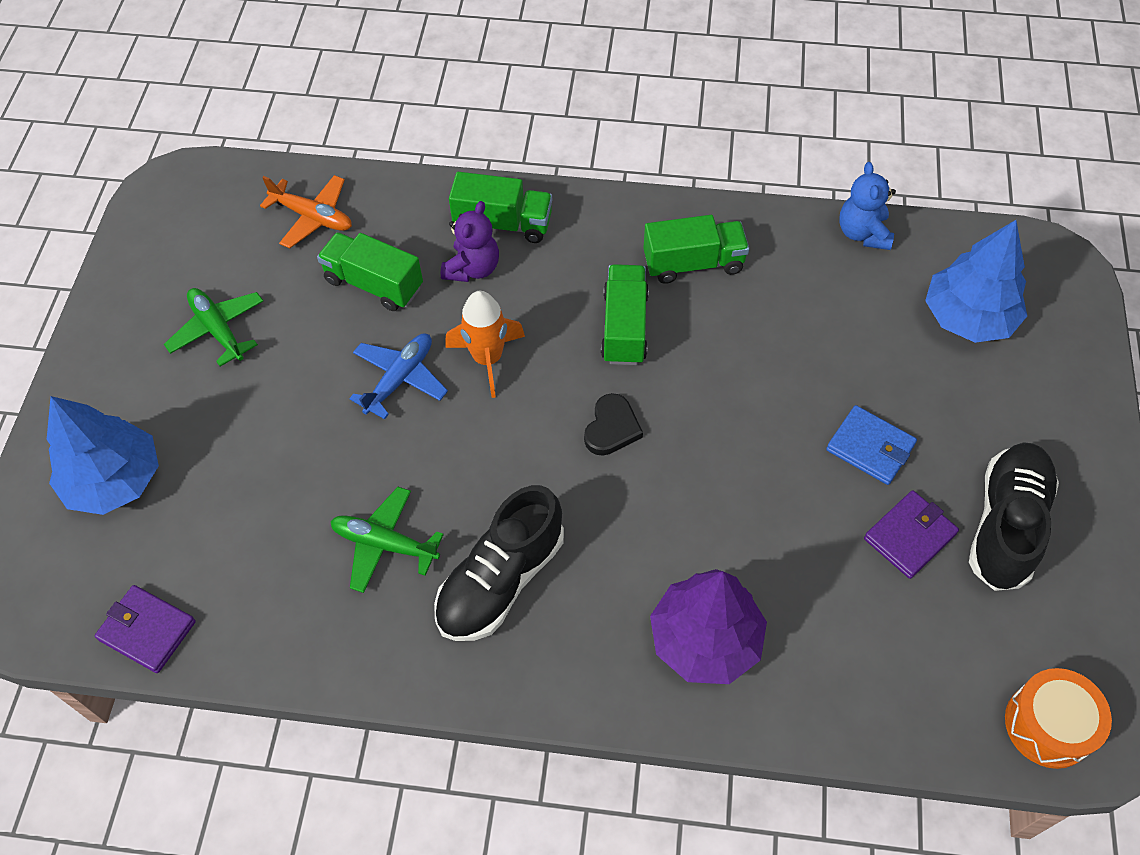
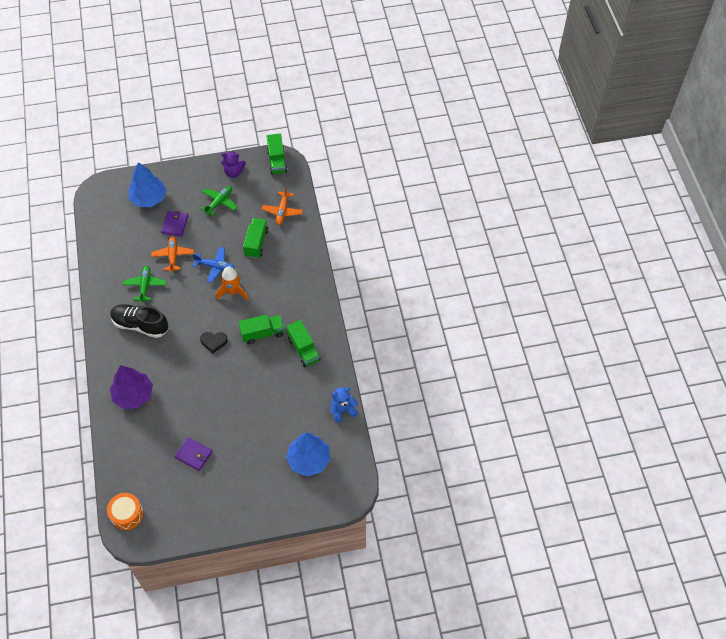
camera: 70 degrees right, 0 degrees up
purple wallet [95,585,196,673] -> purple wallet moved to [161,211,188,237]
purple teddy bear [441,201,499,282] -> purple teddy bear moved to [221,151,246,178]
green truck [449,172,552,243] -> green truck moved to [267,134,287,175]
blue wallet [826,405,917,485] -> none
black shoe [969,442,1059,591] -> none
none -> orange plane [151,236,194,272]

